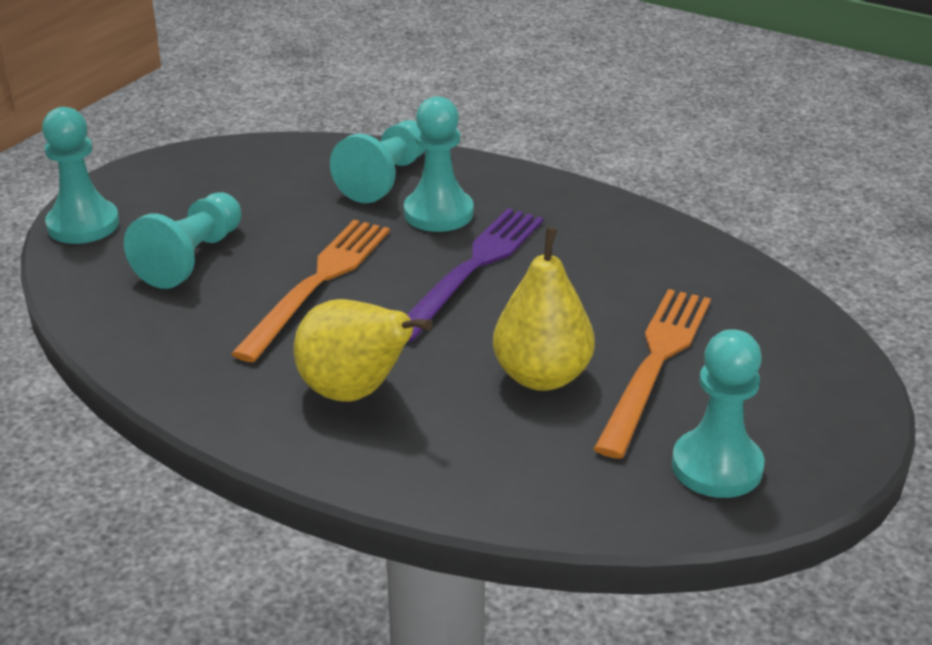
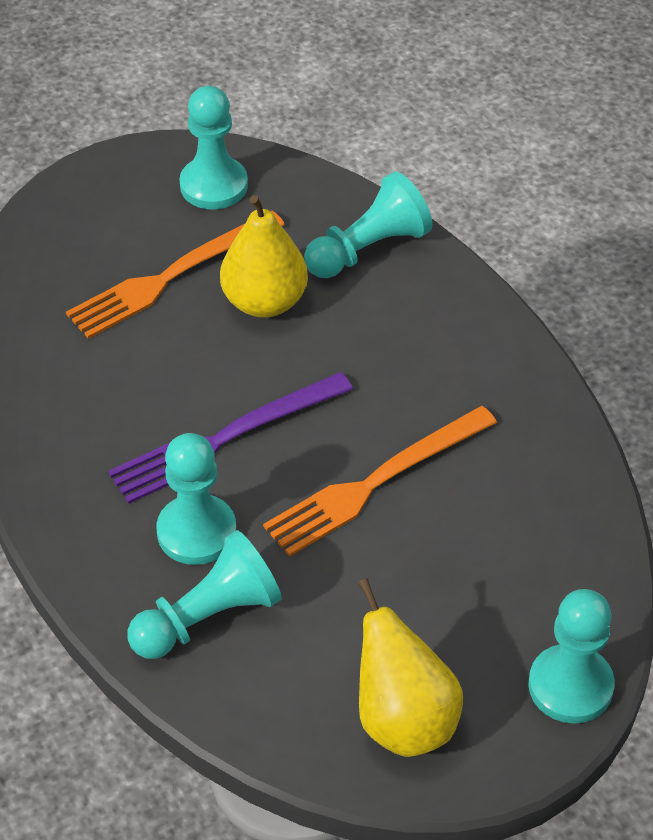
camera: 150 degrees left, 15 degrees up
turquoise pawn [124,192,241,289] -> turquoise pawn moved to [304,171,433,278]
yellow pear [294,299,432,402] -> yellow pear moved to [358,578,463,757]

